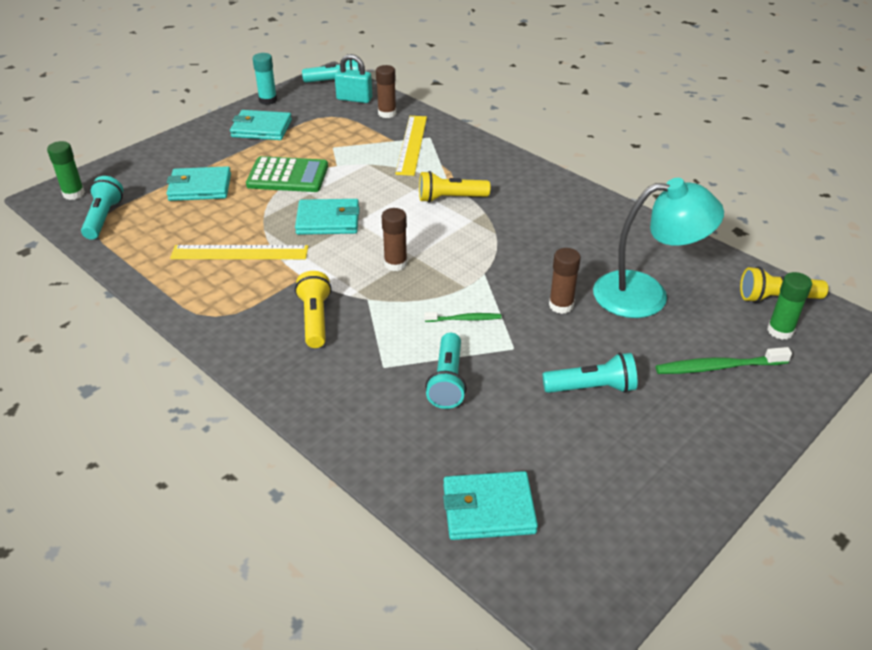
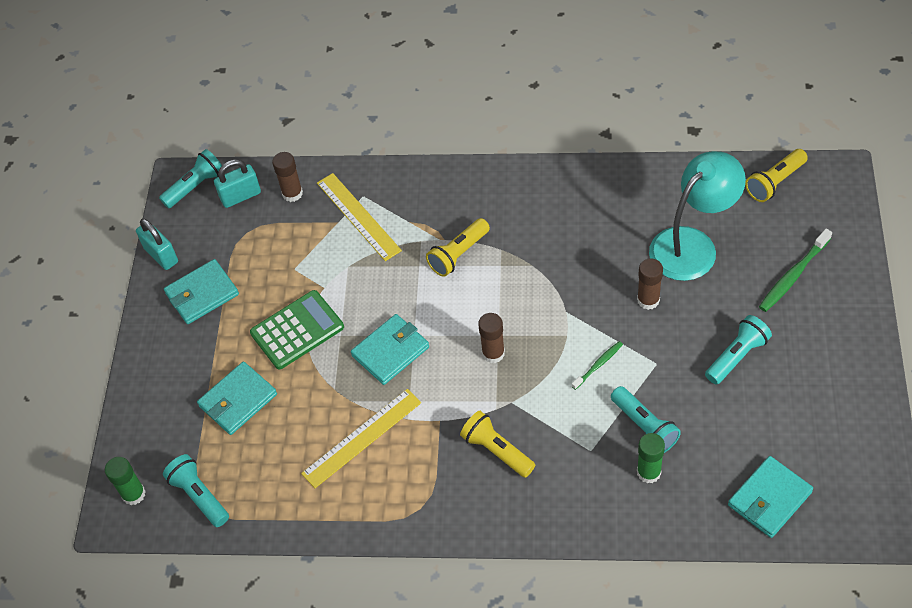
camera: 35 degrees left, 15 degrees up
turquoise glue stick [253,53,277,105] -> turquoise padlock [136,218,178,270]
green glue stick [767,272,812,340] -> green glue stick moved to [637,433,665,483]

